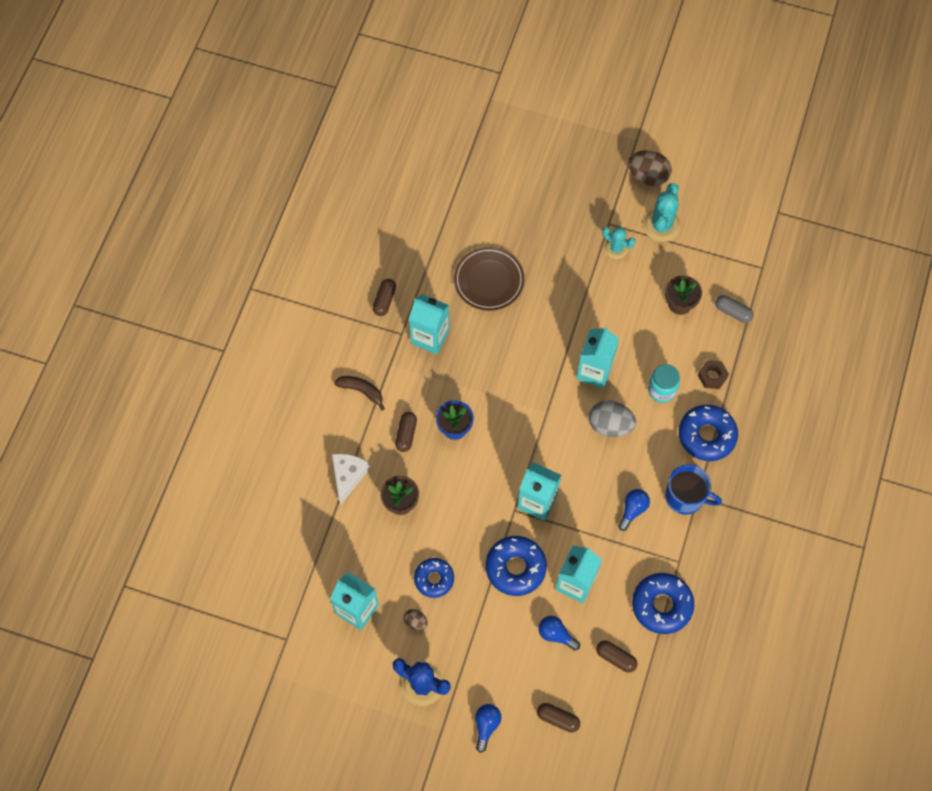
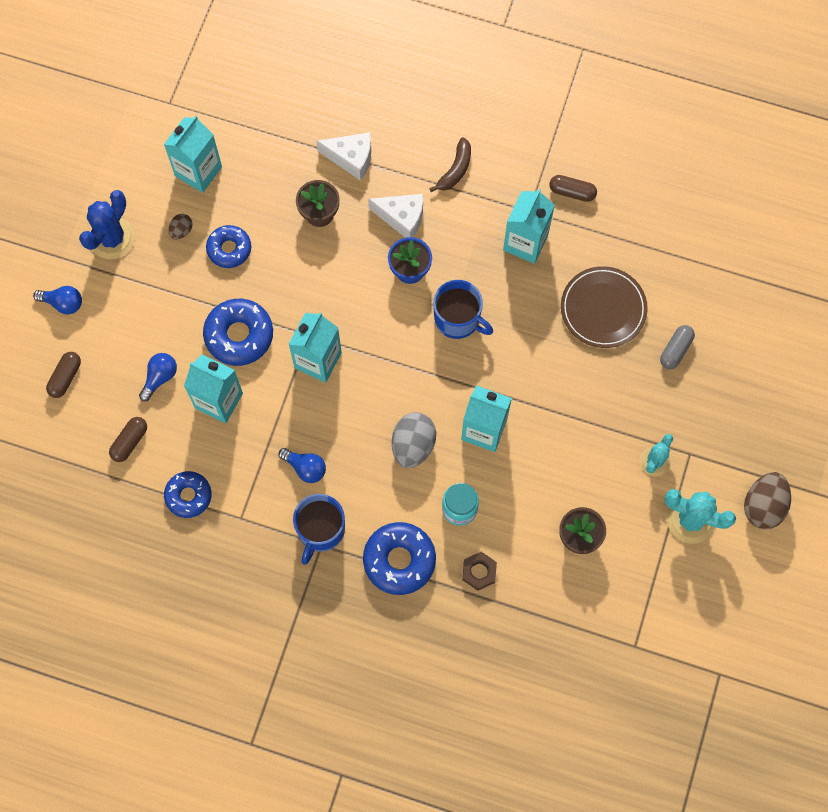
camera: 90 degrees right, 5 degrees up
brown capsule [395,412,417,452] -> white cheese [368,194,423,238]
blue donut [632,573,694,634] -> blue donut [164,471,212,518], size x0.66
grey capsule [715,295,754,323] -> grey capsule moved to [660,325,695,369]
none -> blue mug [433,280,493,339]

